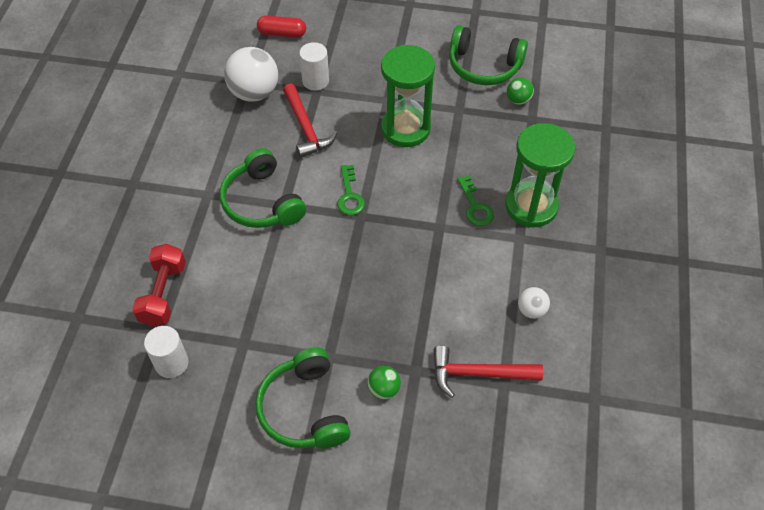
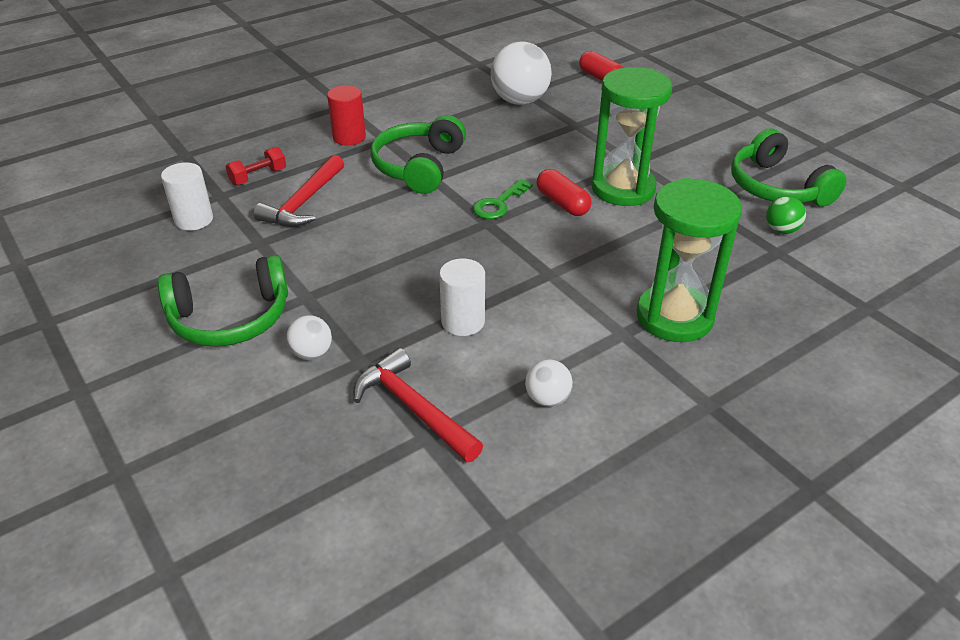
camera: 45 degrees right, 15 degrees down
red dumbbell [132,244,186,326] -> red dumbbell [225,147,286,185], size x0.64
green headphones [255,347,351,448] -> green headphones turned 135 degrees counterclockwise [158,255,288,347]
red hammer [283,83,337,158] -> red hammer moved to [254,155,344,227]
white cylinder [299,42,329,91] -> white cylinder moved to [439,258,485,336]
green ball [367,366,401,400] -> white ball [286,315,332,360]
green key [457,175,494,226] -> none
none -> red cylinder [327,85,366,146]
none -> red capsule [536,169,592,216]

